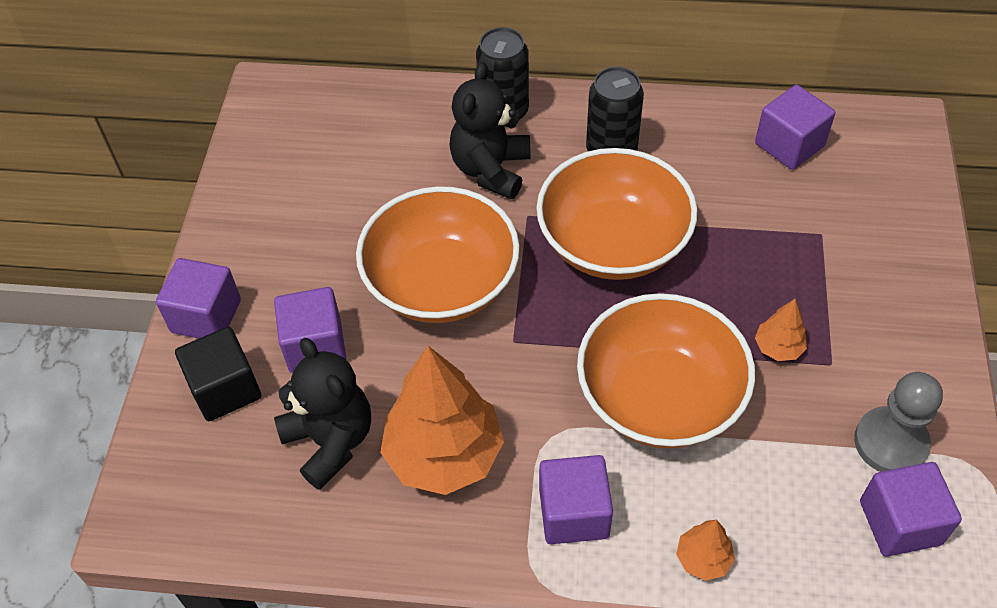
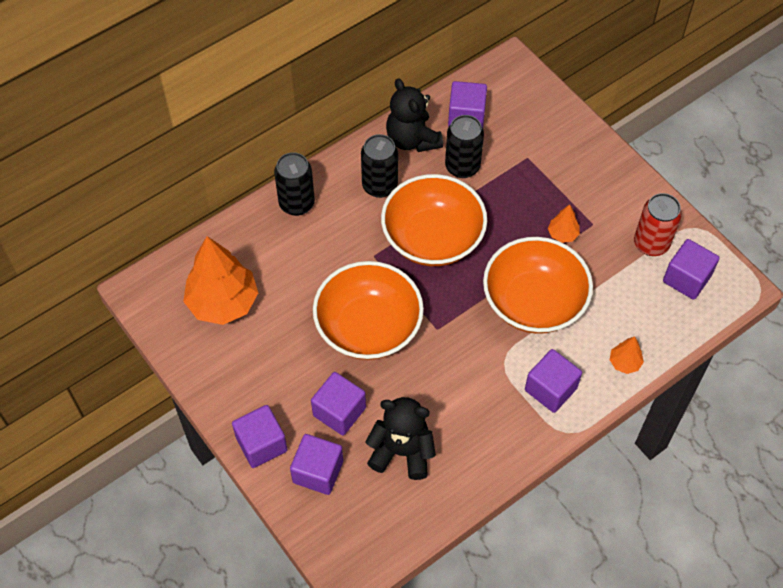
camera: 45 degrees left, 5 degrees up
black cube [175,327,261,421] -> purple cube [290,434,343,495]
orange tree [380,346,504,495] -> orange tree moved to [183,236,258,325]
black teddy bear [449,62,530,199] -> black teddy bear moved to [386,78,443,152]
grey pawn [854,372,943,472] -> red can [634,193,682,256]
none -> black can [445,115,484,178]

